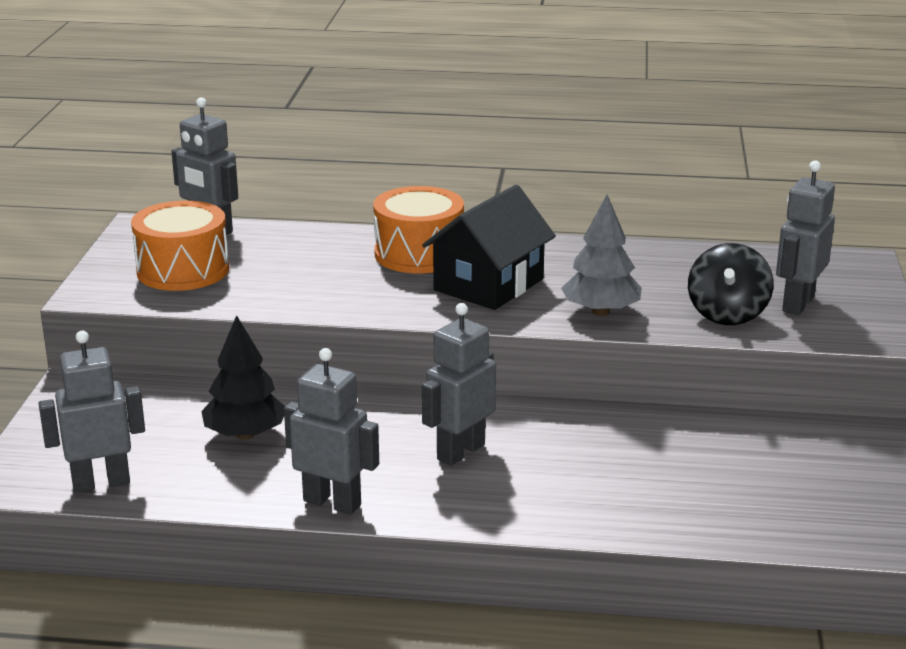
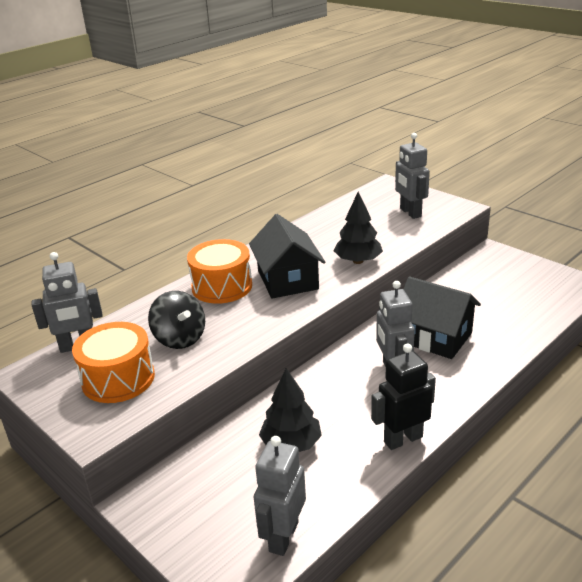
camera: 50 degrees left, 5 degrees up
grey robot [284,348,379,515] -> black robot [371,343,436,450]
grey tree [561,195,642,316] -> black tree [334,192,383,264]
black spinning top [688,243,773,325] -> black spinning top moved to [148,291,205,349]
none -> black house [403,277,481,359]

